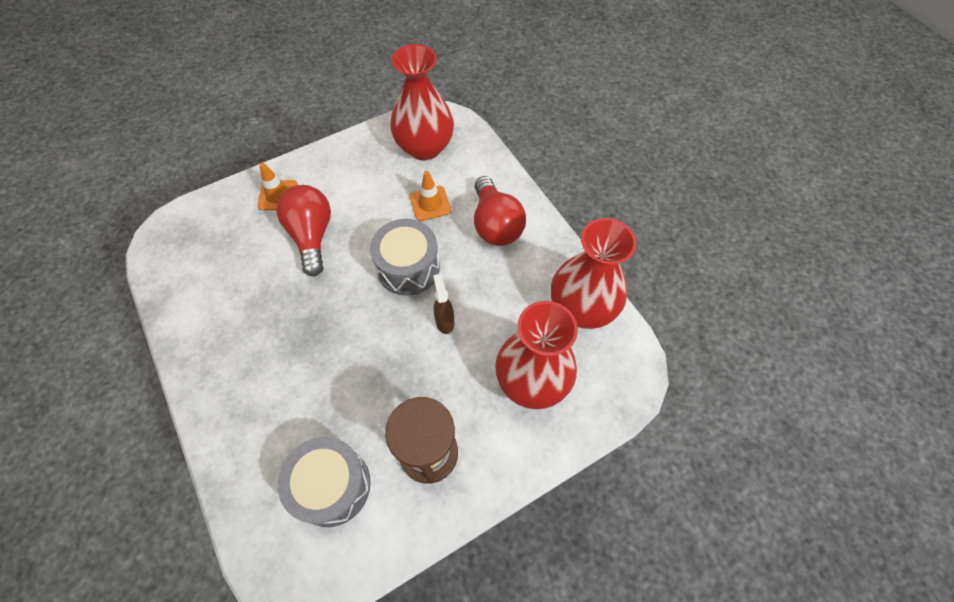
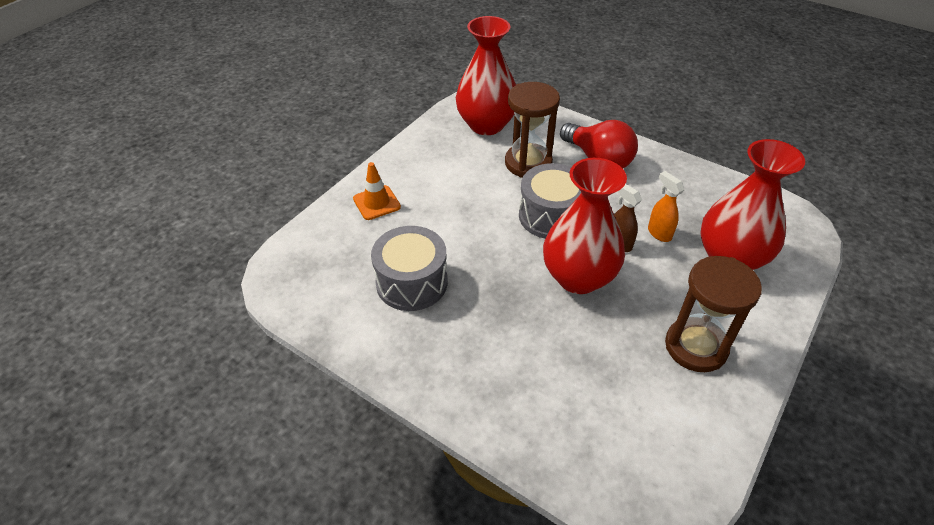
camera: 25 degrees left, 15 degrees down
red light bulb [276,185,331,277] -> none
grey drum [278,437,371,527] -> grey drum moved to [371,226,448,311]
orange traffic cone [410,171,451,221] -> brown hourglass [505,82,560,178]
red vase [551,218,637,329] -> red vase moved to [543,158,627,294]
none -> orange spray bottle [648,171,685,242]

